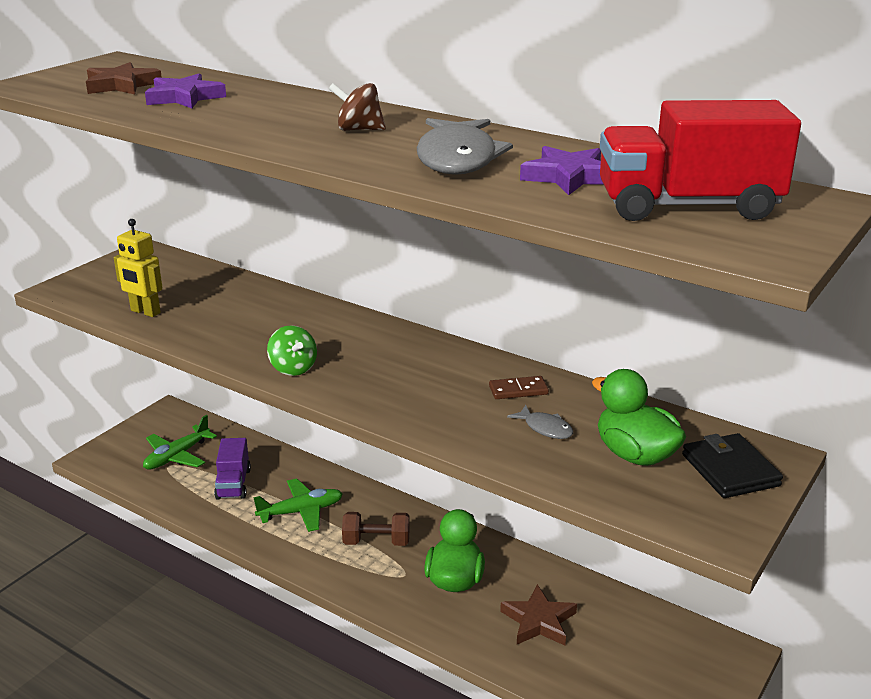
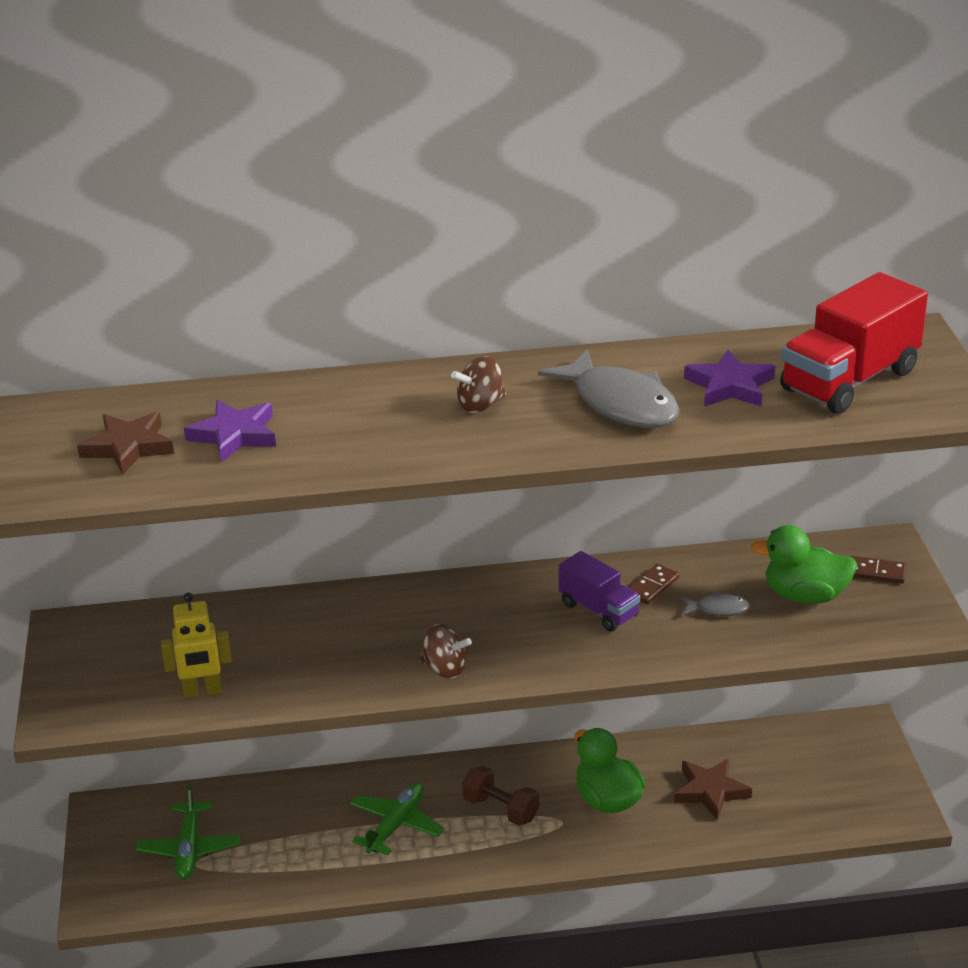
camera: 40 degrees left, 5 degrees up
purple truck [214,438,251,499] -> purple truck moved to [559,551,640,631]
green spinning top [267,325,317,376] -> brown spinning top [419,624,472,678]
brown dumbbell [342,512,410,546] -> brown dumbbell turned 75 degrees clockwise [462,766,539,826]
black wallet [682,433,783,498] -> brown domino [851,556,907,583]

